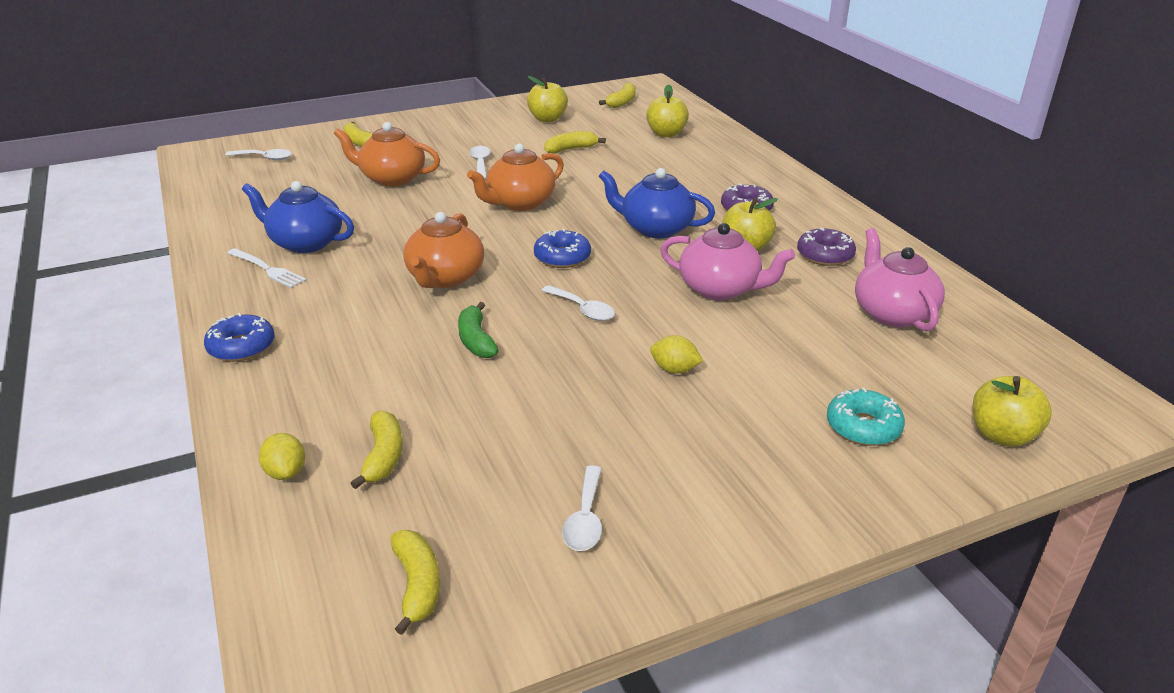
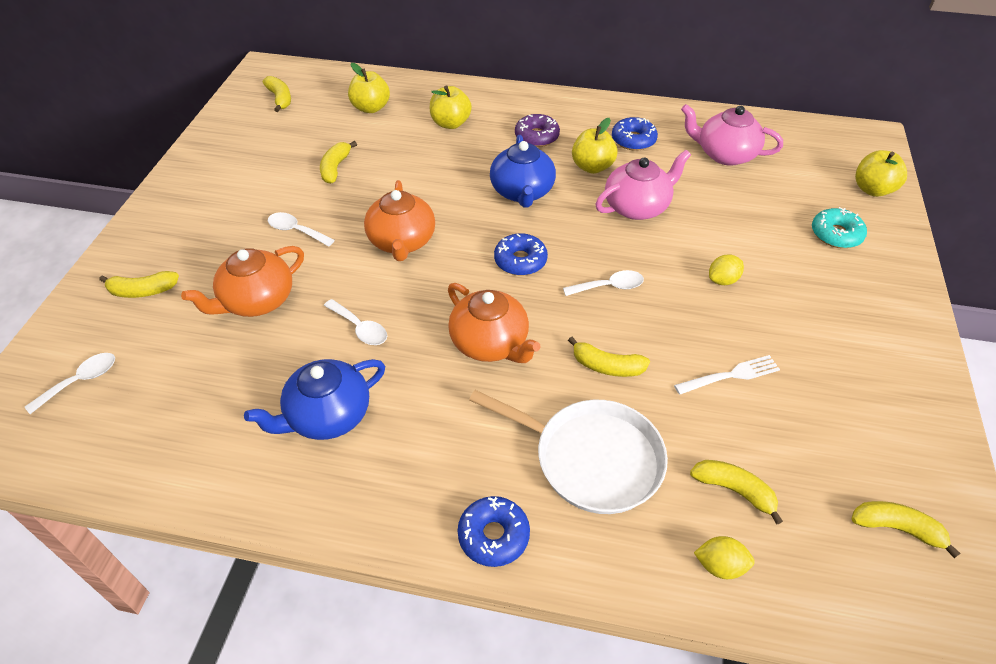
camera: 55 degrees left, 15 degrees up
white fork [227,248,306,288] -> white fork moved to [674,355,780,395]
green banana [458,302,499,358] -> yellow banana [568,337,650,377]
yellow apple [527,76,568,122] -> yellow apple moved to [430,85,472,129]
white spoon [562,465,602,551] -> white spoon moved to [324,299,387,345]
blue teapot [599,168,715,238] -> blue teapot turned 60 degrees counterclockwise [490,135,556,208]
purple donut [797,228,856,266] -> blue donut [612,117,658,151]
none -> white pan [469,390,668,514]

